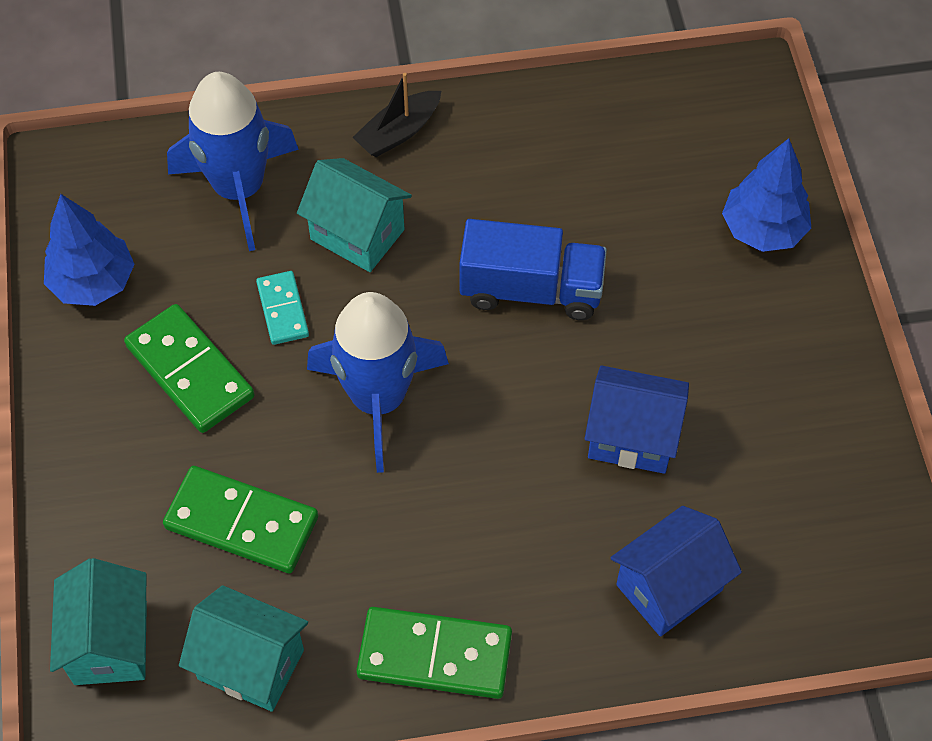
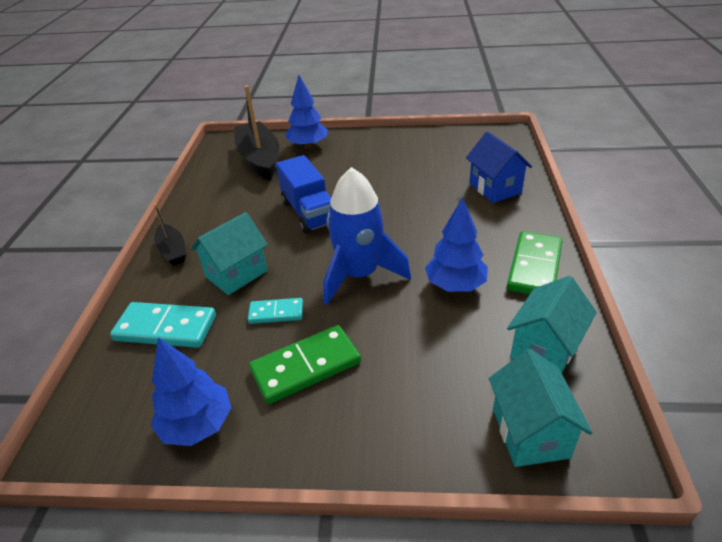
camera: 75 degrees left, 20 degrees down
turquoise house [50,558,147,685] -> turquoise house turned 75 degrees clockwise [489,349,592,467]
green domino [163,466,318,573] -> none
blue rocket [167,72,299,251] -> turquoise domino [110,302,216,348]
blue truck [459,219,607,320] -> blue truck turned 135 degrees clockwise [276,155,331,233]
blue house [584,365,689,474] -> none
none -> black boat [234,85,279,181]
none -> blue tree [425,197,488,292]

